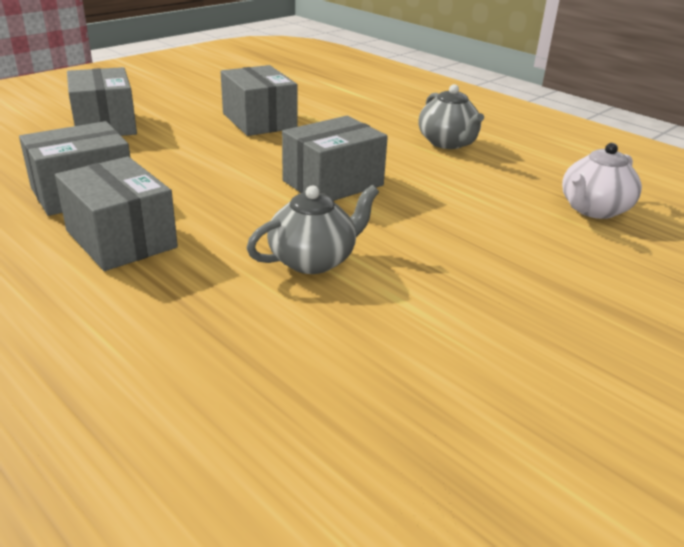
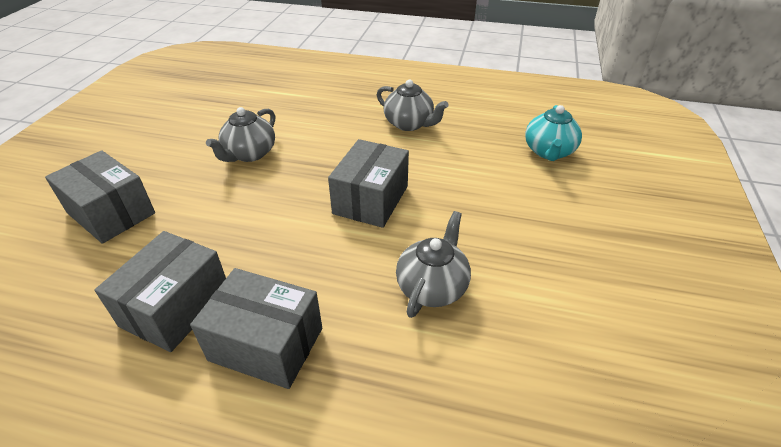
camera: 30 degrees left, 10 degrees up
grey box [220,65,298,136] -> grey teapot [206,107,275,162]
white teapot [562,143,642,219] -> turquoise teapot [525,105,582,161]

